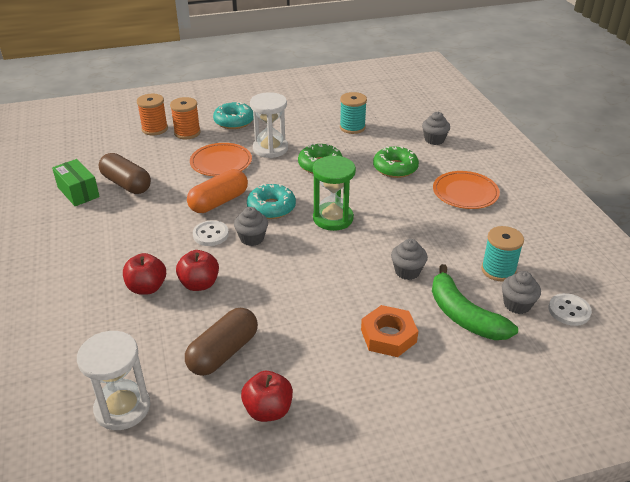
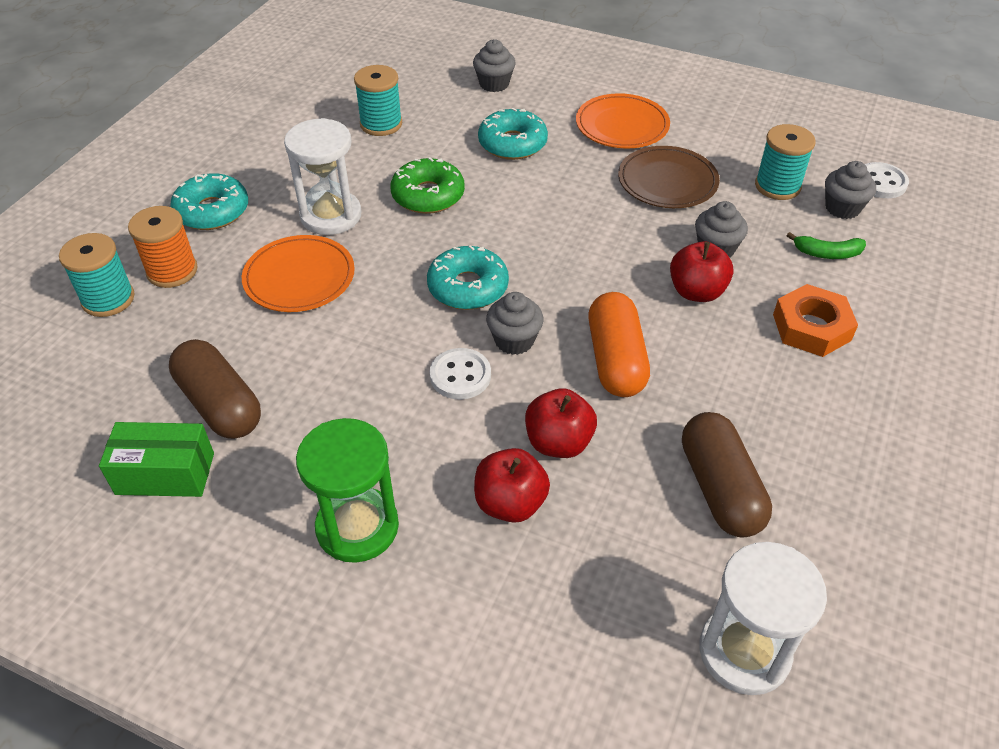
camera: 50 degrees left, 10 degrees up
brown capsule [99,153,151,194] -> brown capsule turned 60 degrees clockwise [169,339,261,439]
orange spool [137,94,168,135] -> turquoise spool [59,233,135,317]
orange capsule [187,169,248,213] -> orange capsule moved to [588,292,650,397]
red apple [241,371,293,422] -> red apple moved to [670,242,734,302]
green hourglass [313,156,356,231] -> green hourglass moved to [296,418,399,563]
green donut [373,146,419,178] -> turquoise donut [478,108,548,160]
green banana [432,264,518,340] -> green banana [787,232,866,259], size x0.51
none -> brown plate [618,146,720,208]

